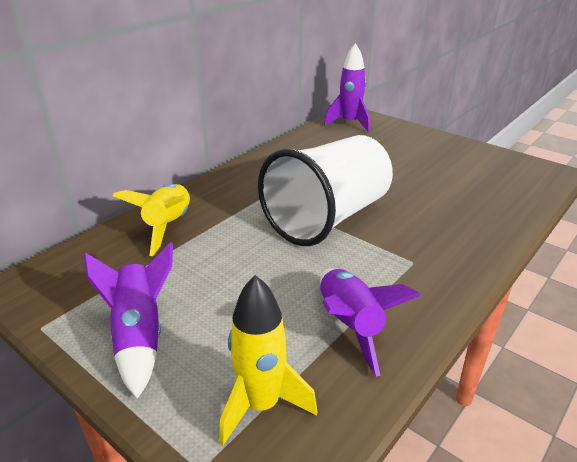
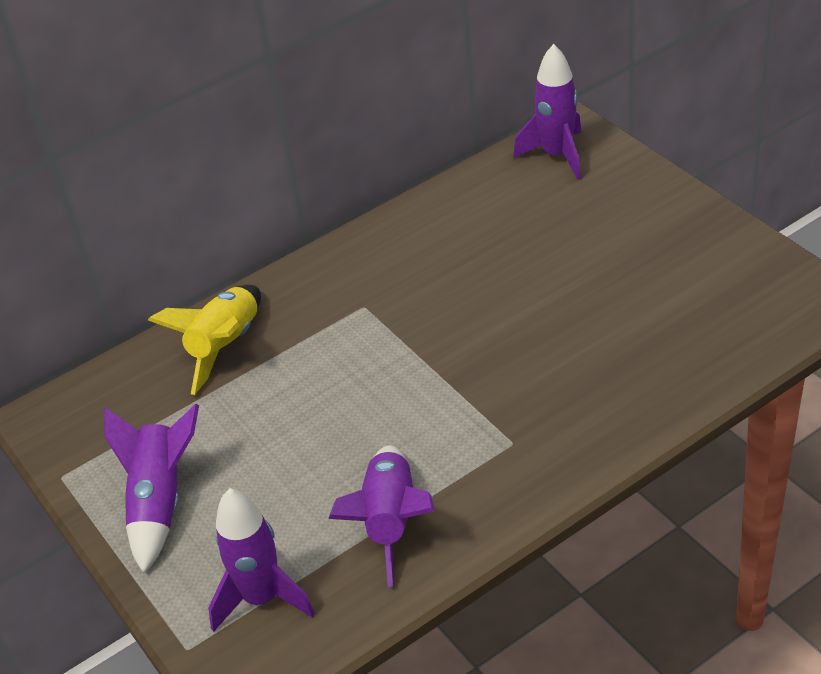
camera: 20 degrees right, 10 degrees up
yellow rocket [219,275,317,445] -> purple rocket [208,488,315,632]
white cup [258,135,393,246] -> none

